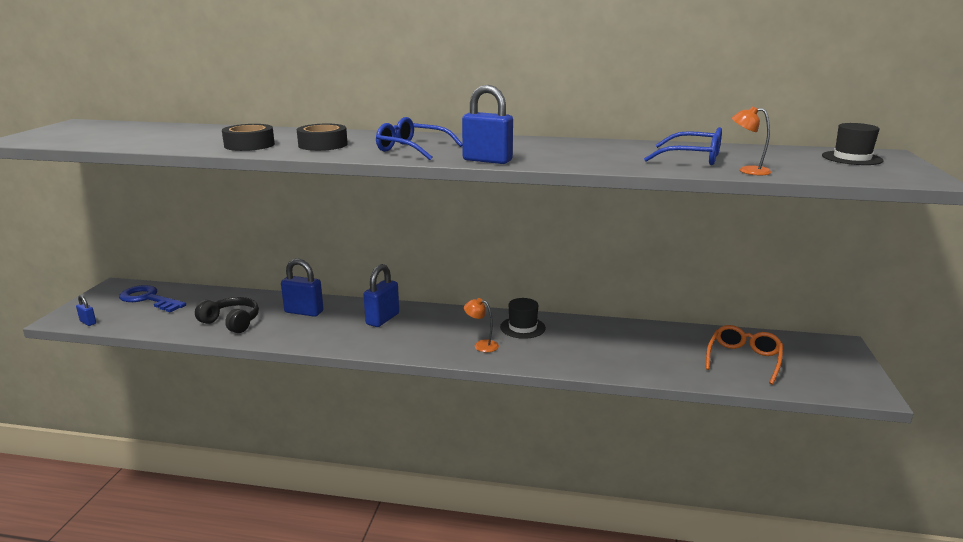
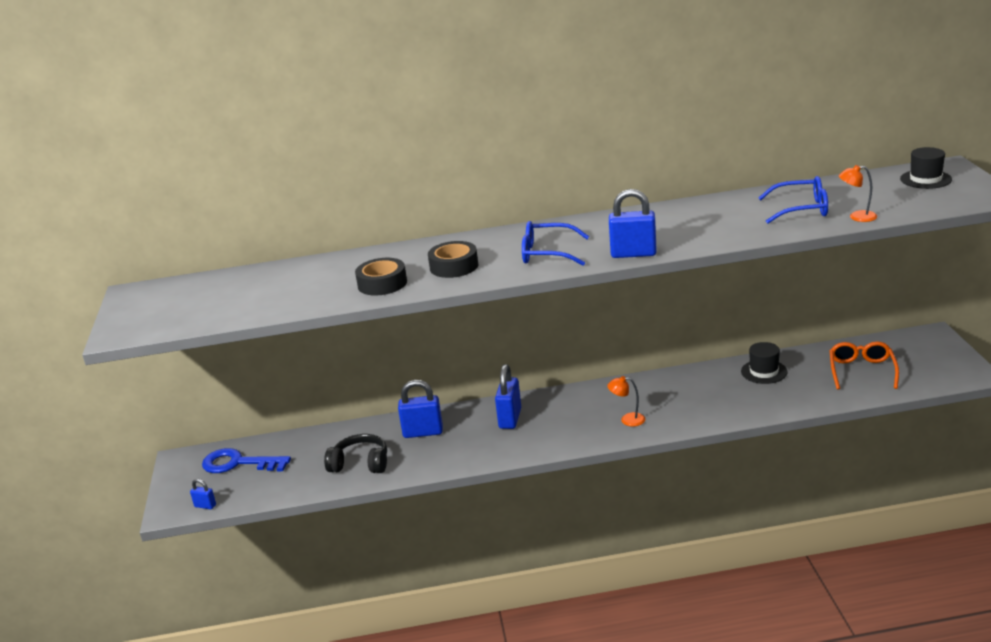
camera: 15 degrees left, 5 degrees up
black hat [500,298,546,339] -> black hat moved to [741,342,787,384]

